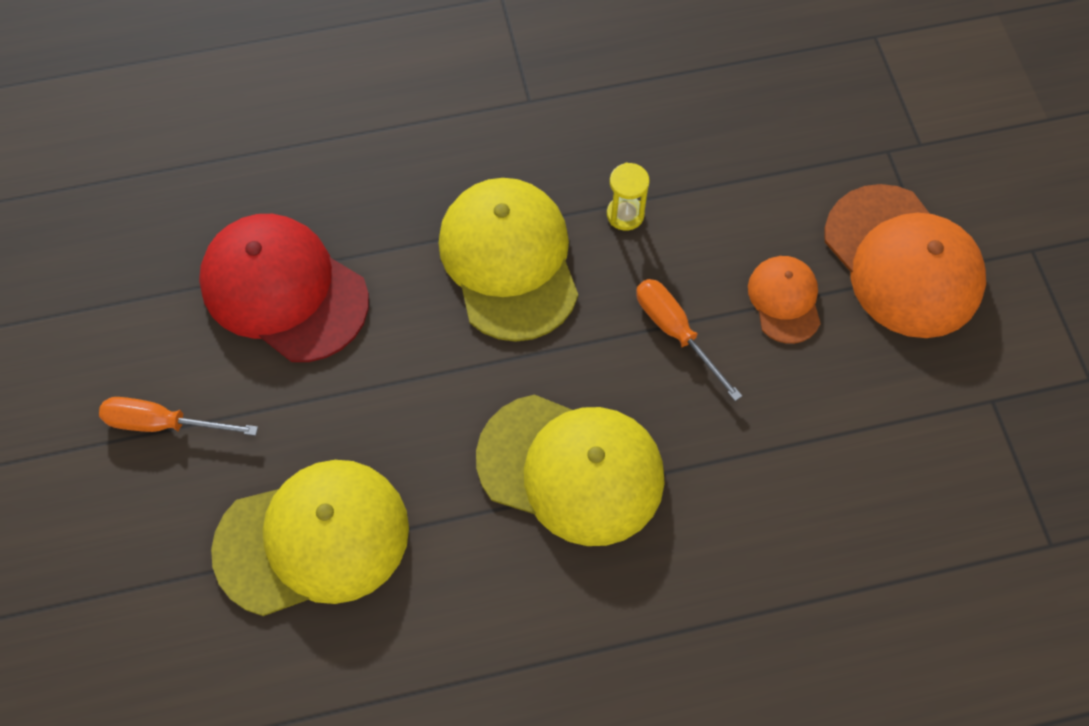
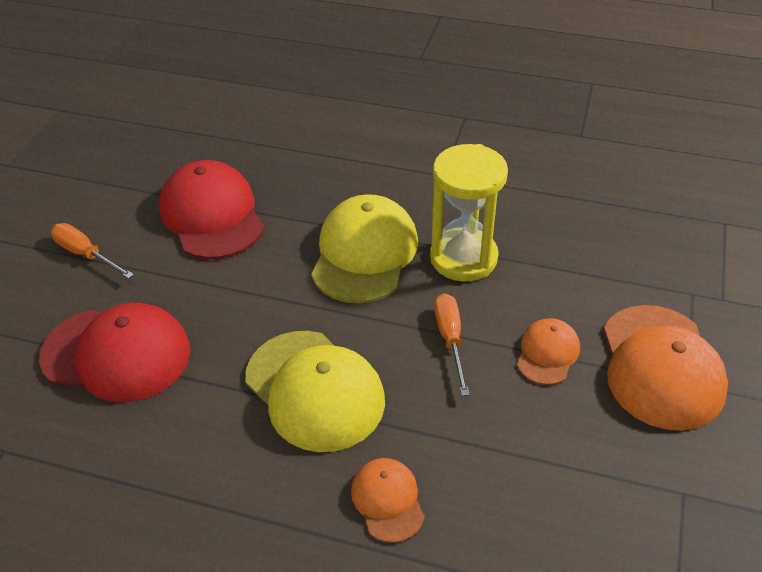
camera: 30 degrees right, 20 degrees down
yellow cap [211,460,409,616] -> red cap [39,303,190,402]
yellow hourglass [607,163,650,231] -> yellow hourglass [430,144,508,282], size x2.28
none -> orange cap [351,458,425,543]

